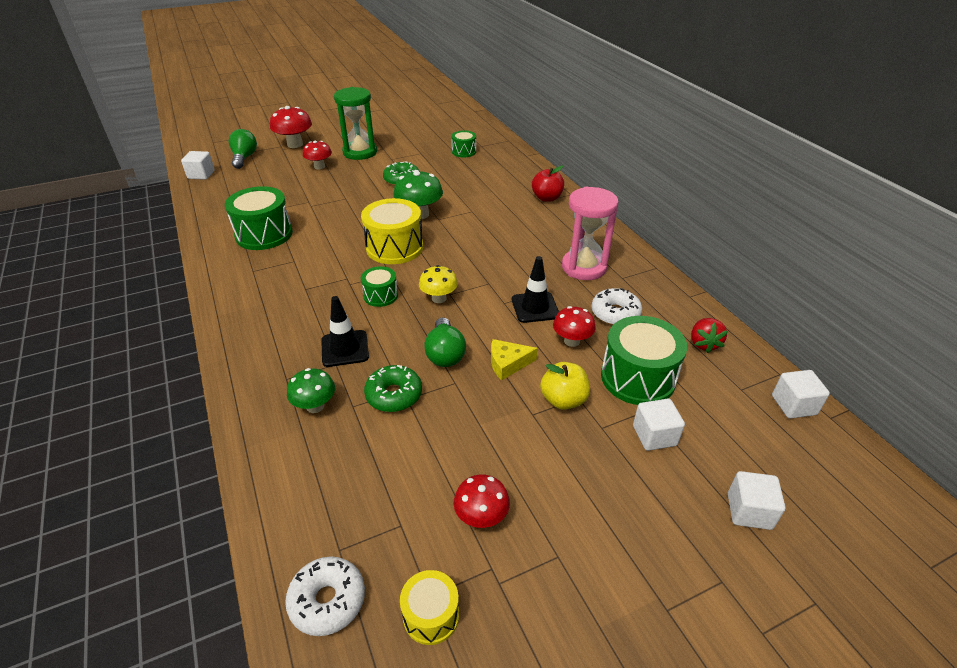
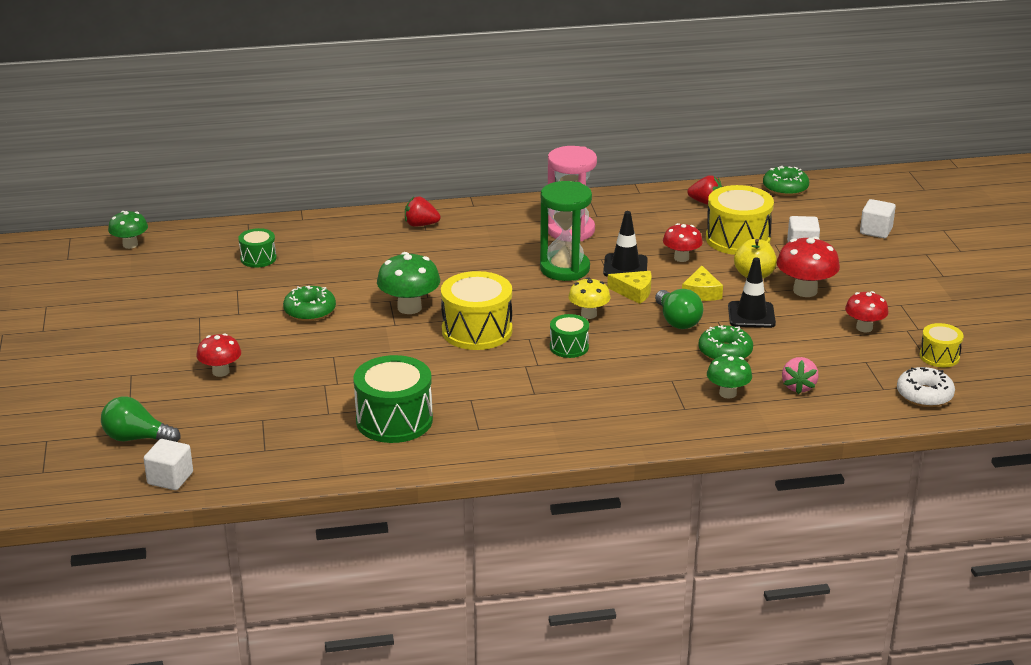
camera: 75 degrees left, 10 degrees down
red mushroom [270,106,312,148] -> red mushroom moved to [777,237,840,297]
black traffic cone [321,296,369,367] -> black traffic cone moved to [728,258,776,328]
green hourglass [334,87,377,160] -> green hourglass moved to [540,181,592,281]
green light bulb [424,317,466,367] -> green light bulb turned 60 degrees clockwise [655,289,703,329]
red apple [532,166,564,202] -> red strawberry [405,196,441,227]
white donut [592,288,642,325] -> none
green drum [601,316,687,405] -> yellow drum [706,185,774,255]
white cube [772,370,830,418] -> green donut [763,166,809,196]
none -> green mushroom [108,211,148,249]
none -> yellow cheese [607,271,652,304]
none -> pink strawberry [782,357,819,394]

